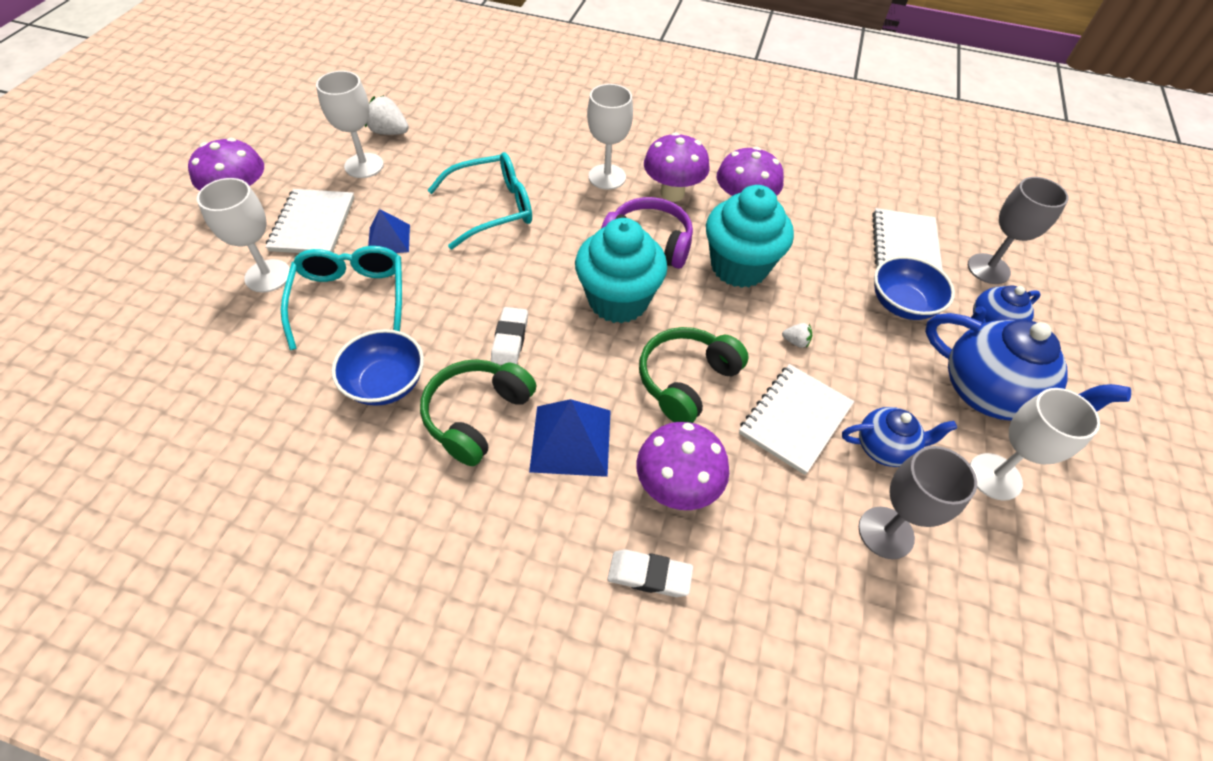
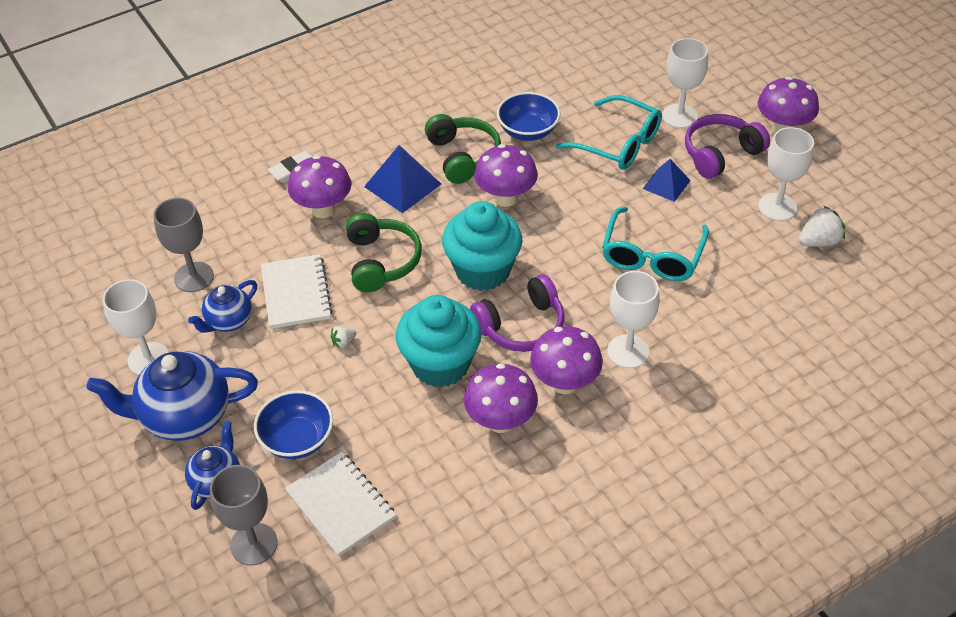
camera: 135 degrees right, 5 degrees down
white notebook [265,189,354,253] -> purple headphones [685,114,770,179]
white eraser [491,307,528,365] -> purple mushroom [474,144,538,207]

